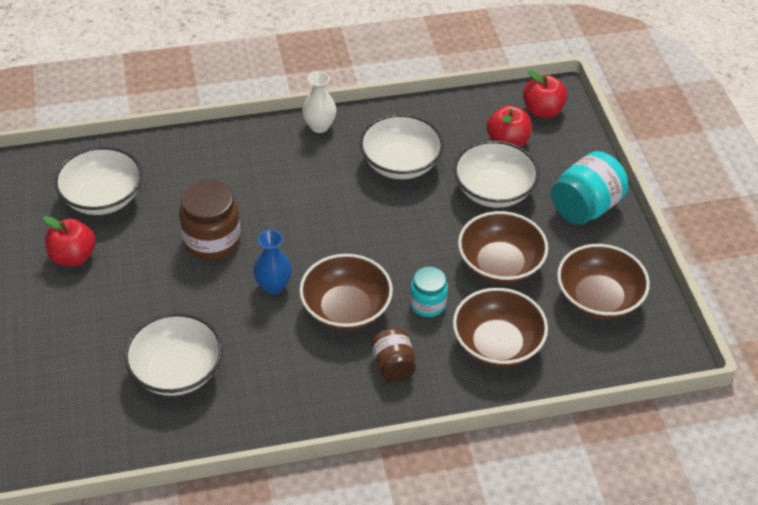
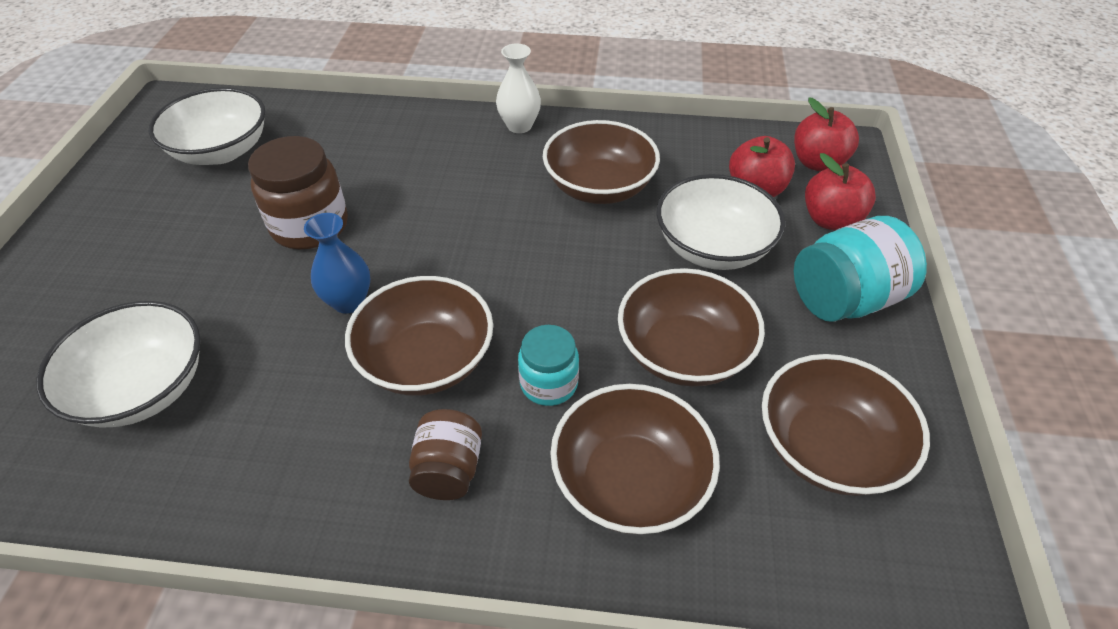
camera: 20 degrees right, 0 degrees up
red apple [43,216,96,266] -> red apple moved to [805,153,876,231]
white bowl [360,114,444,179] -> brown bowl [543,120,660,204]

